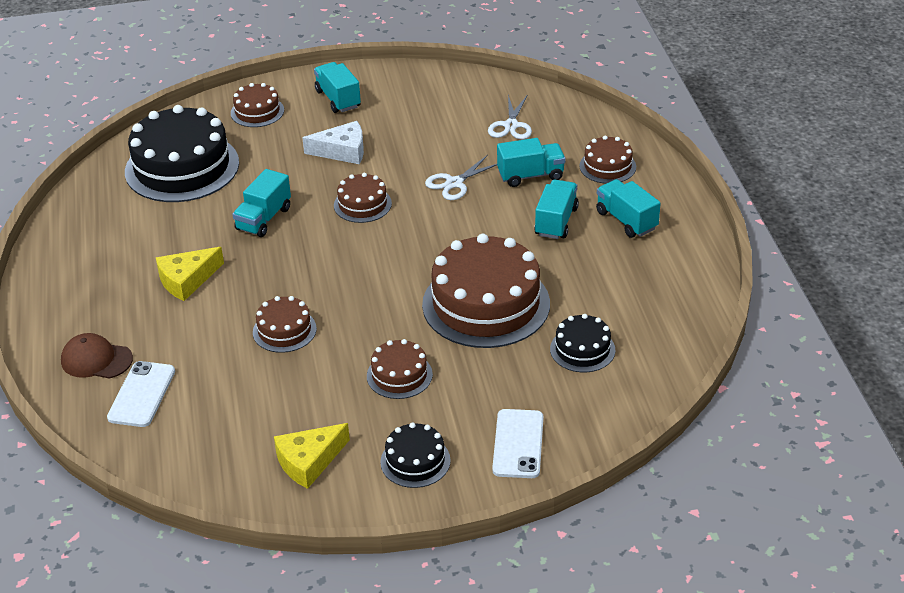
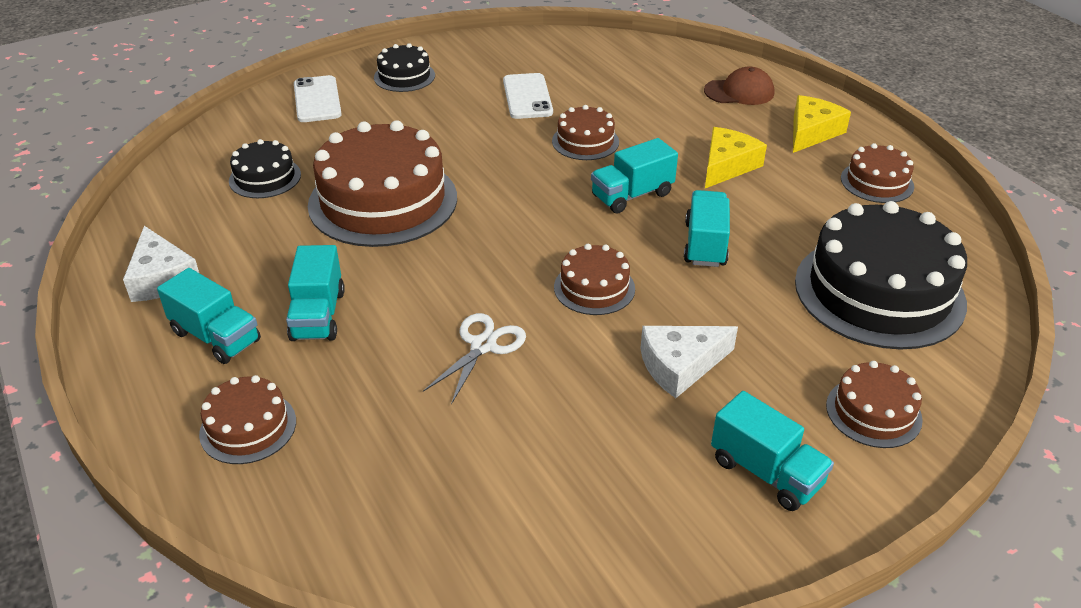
camera: 160 degrees right, 0 degrees up
white phone [107,361,175,427] -> white phone moved to [503,73,553,119]
yellow cheese [274,423,350,489] -> yellow cheese moved to [793,95,851,153]
brown cake [367,339,433,399] -> brown cake moved to [841,143,914,203]
white scissors [488,95,532,139] -> none
turquoise truck [497,138,565,187] -> turquoise truck moved to [591,138,678,213]
none -> white cheese [123,226,199,302]

